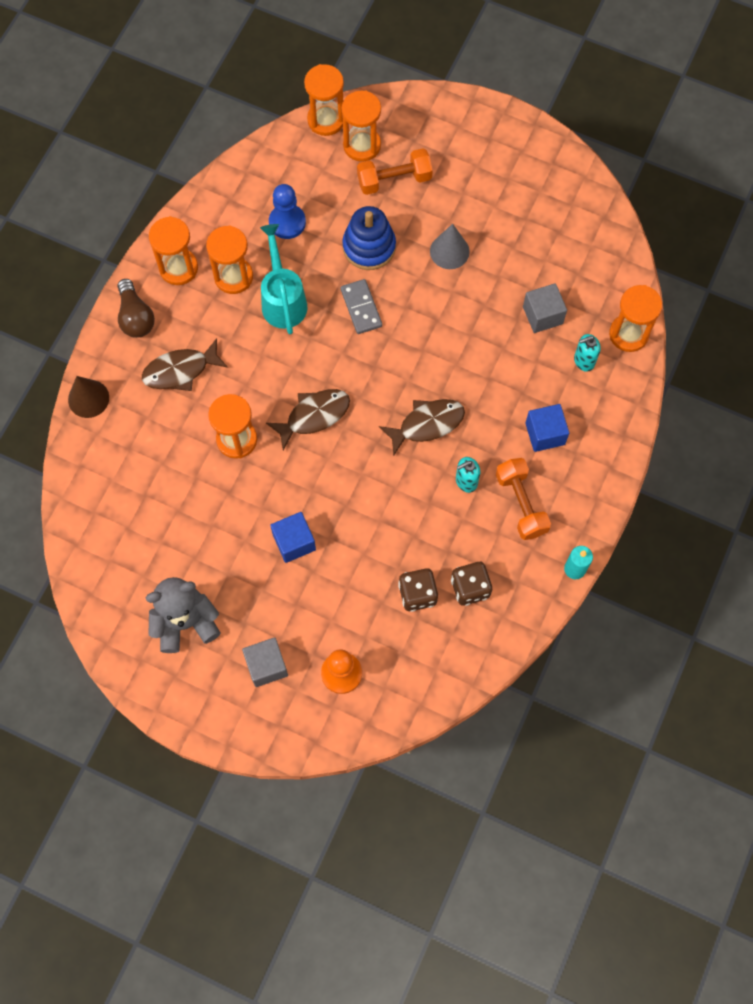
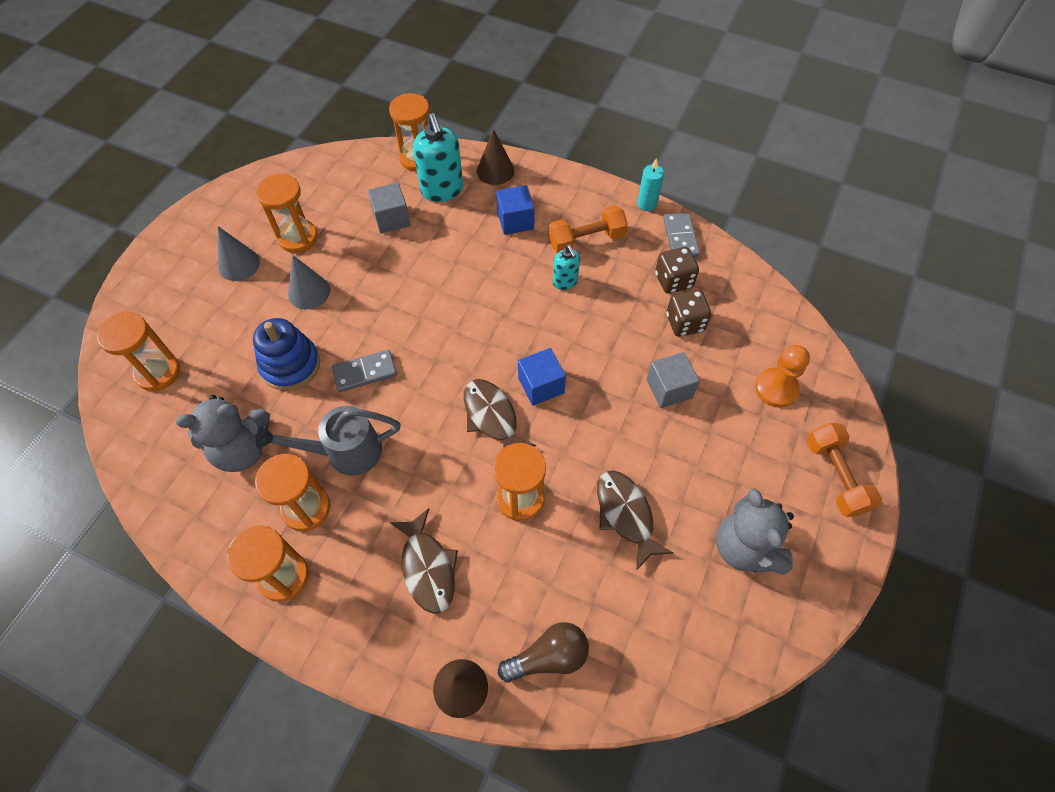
camera: 90 degrees left, 10 degrees down
brown light bulb [117,279,155,338] -> brown light bulb moved to [498,622,589,683]
grey cube [242,638,288,687] -> grey cube moved to [646,352,700,408]
turquoise watering can [260,224,308,334] -> grey watering can [256,406,401,476]
blue pawn [269,184,306,239] -> grey teddy bear [176,395,270,472]
blue cube [270,512,316,563] -> blue cube moved to [518,348,566,405]
orange hourglass [304,64,344,136] -> orange hourglass moved to [256,173,317,253]
orange dumbbell [357,148,433,195] -> orange dumbbell moved to [806,423,882,517]
brown fish [379,399,465,456] -> brown fish moved to [597,470,674,571]
turquoise soap dispenser [574,334,601,372] -> turquoise soap dispenser [413,113,463,202], size x1.78
none -> grey cone [218,226,260,281]
none -> brown cone [477,129,515,185]
none -> grey domino [663,213,700,258]

